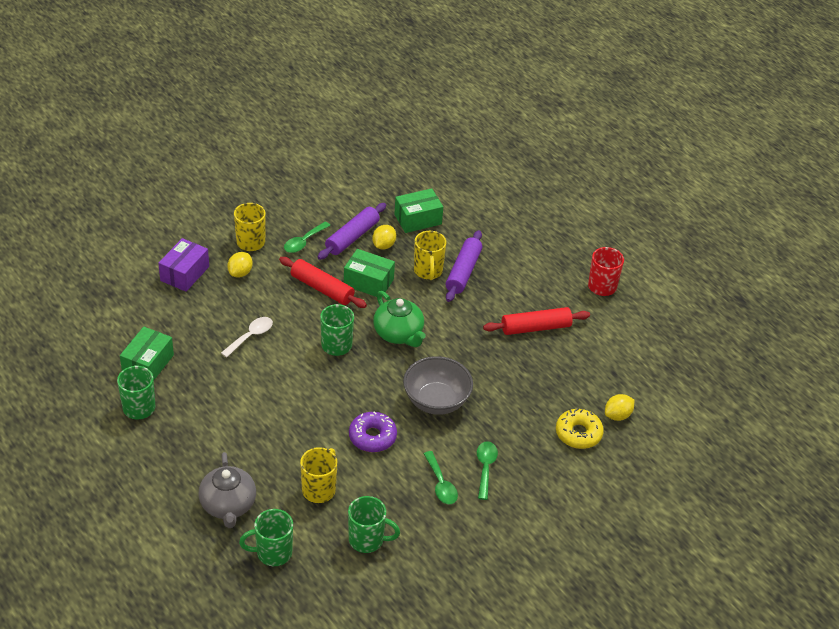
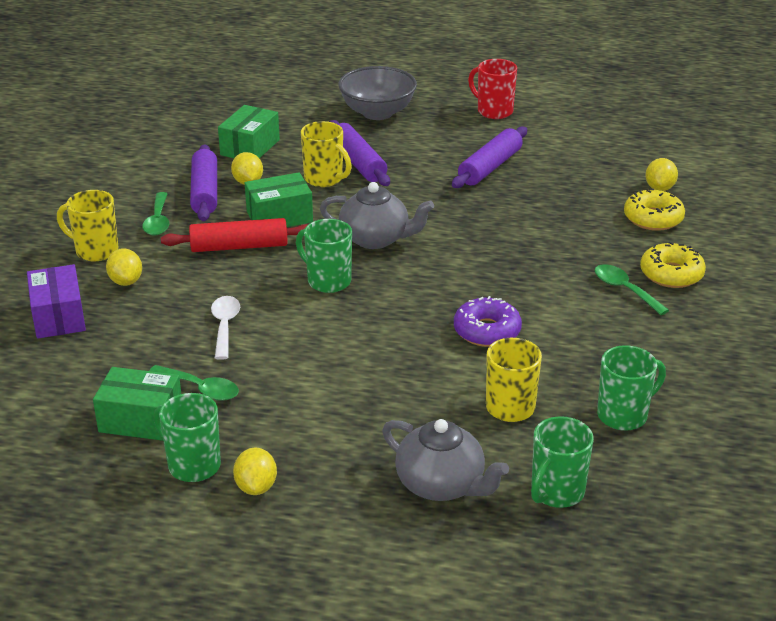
camera: 40 degrees left, 10 degrees down
green box [120,327,174,380] -> green box turned 60 degrees counterclockwise [93,367,181,441]
green teapot [373,291,426,347] -> grey teapot [320,182,434,249]
grey bowl [403,356,473,415] -> grey bowl moved to [338,66,417,120]
green spoon [424,451,458,504] -> green spoon moved to [149,365,239,401]
red rolling pin [483,307,590,335] -> purple rolling pin [452,127,527,188]
none -> yellow lemon [233,447,277,495]
none -> yellow donut [640,242,706,288]

